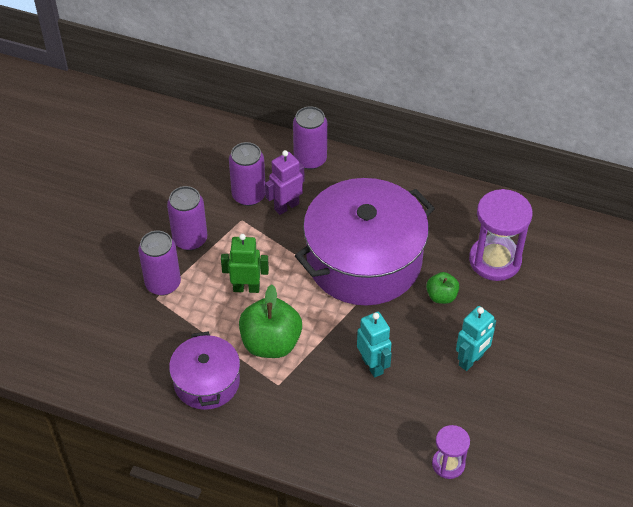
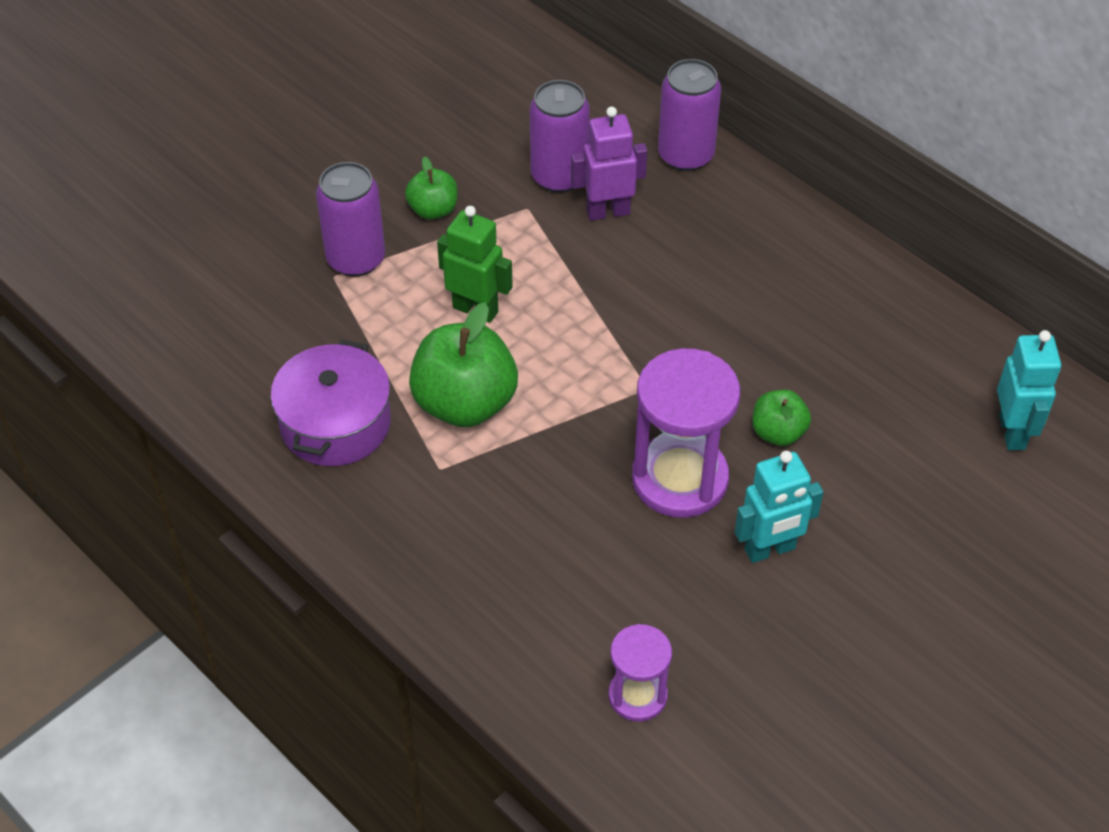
camera: 25 degrees right, 0 degrees up
purple can [167,186,207,251] -> green apple [405,157,458,220]
purple pot [295,178,435,306] -> none
turquoise robot [357,312,392,378] -> turquoise robot moved to [997,330,1061,450]
purple hourglass [469,189,533,281] -> purple hourglass moved to [632,348,740,518]

